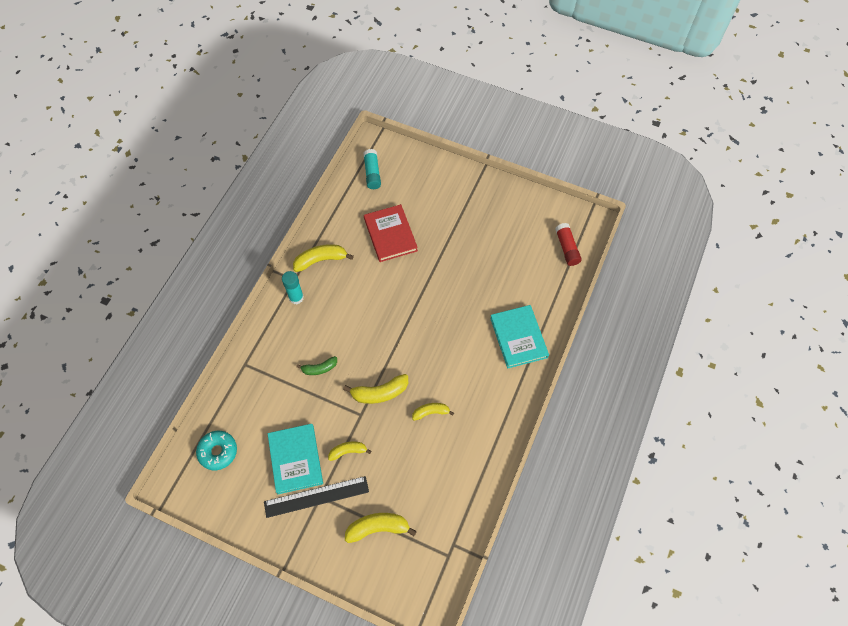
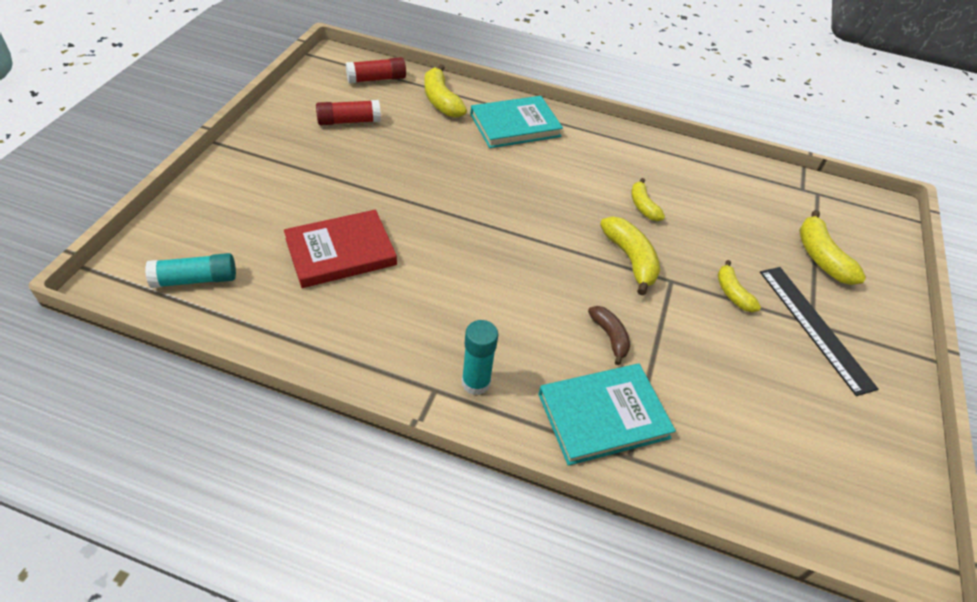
camera: 100 degrees left, 15 degrees down
turquoise donut [196,431,237,470] -> none
turquoise book [268,424,323,494] -> turquoise book moved to [538,364,676,466]
yellow banana [293,244,354,272] -> yellow banana moved to [425,64,467,118]
green banana [296,356,337,375] -> brown banana [588,306,630,365]
none -> red glue stick [316,100,381,125]

